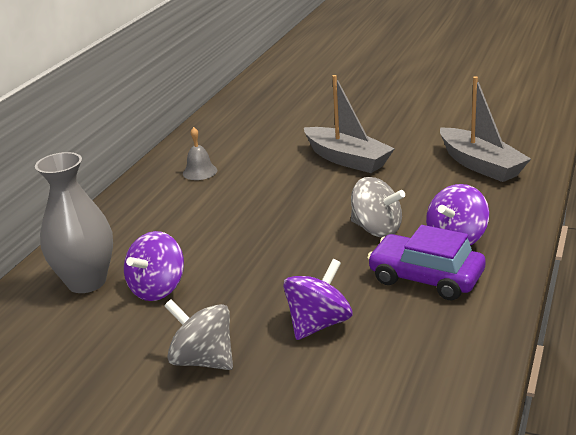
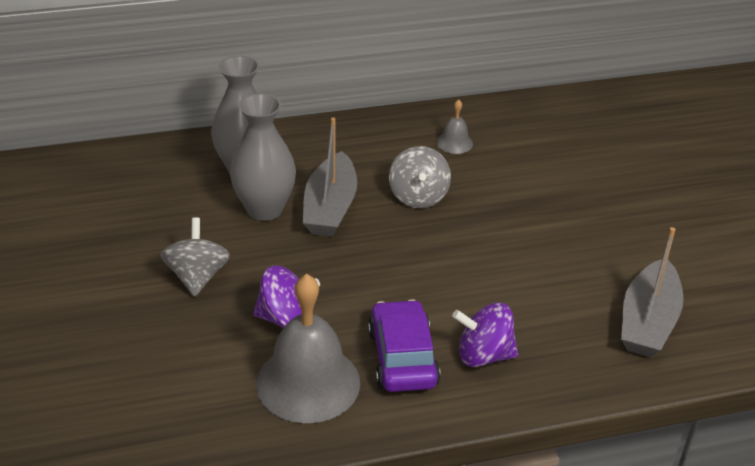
camera: 50 degrees right, 10 degrees up
purple spinning top [124,231,184,301] -> grey vase [230,93,296,221]
grey boat [304,75,395,173] -> grey boat moved to [303,117,357,237]
grey spinning top [351,177,405,237] -> grey spinning top moved to [389,146,451,208]
none -> grey bell [256,274,360,423]

